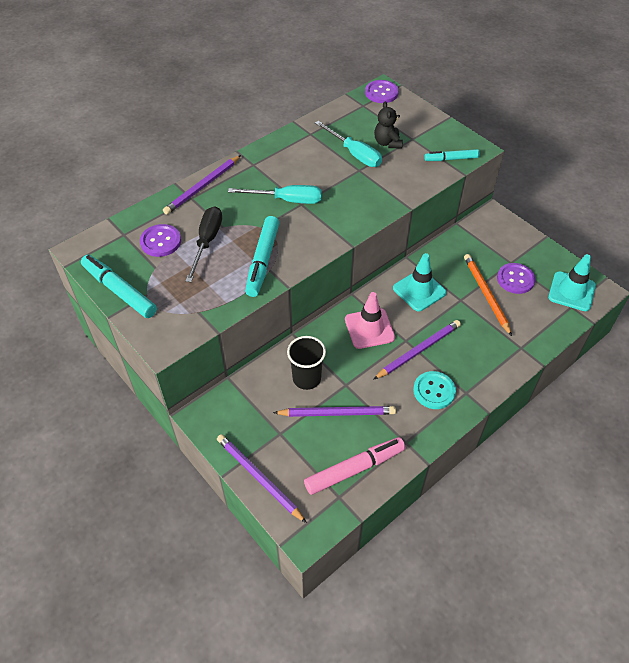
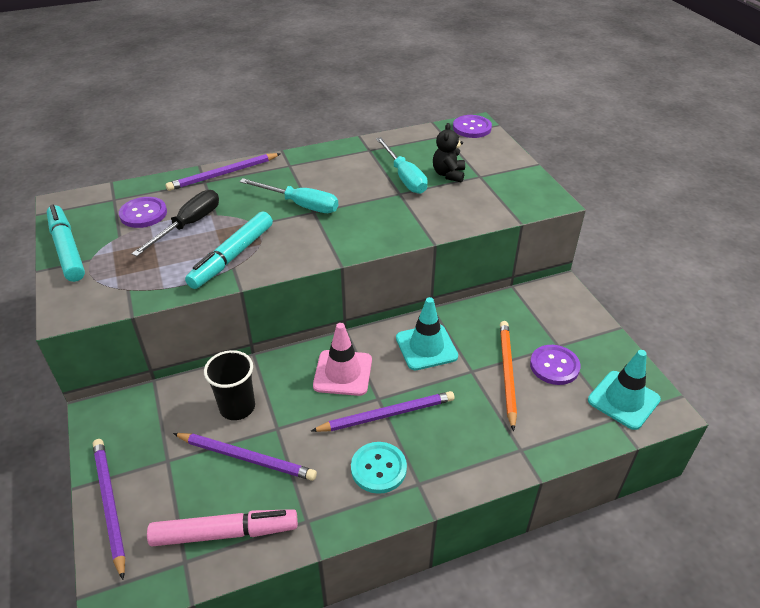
camera: 20 degrees right, 10 degrees down
turquoise marker [424,149,480,161] -> none

